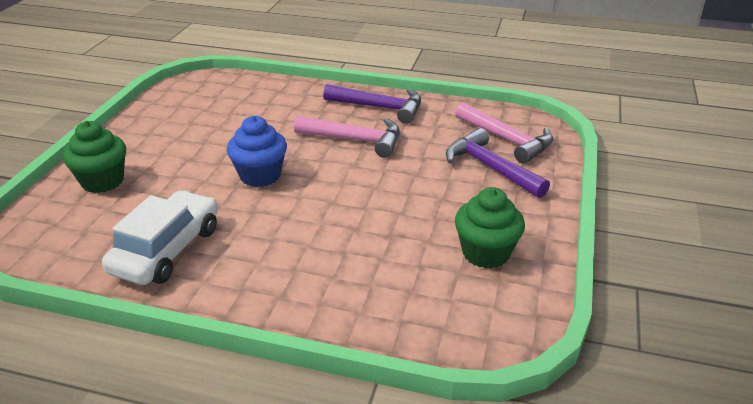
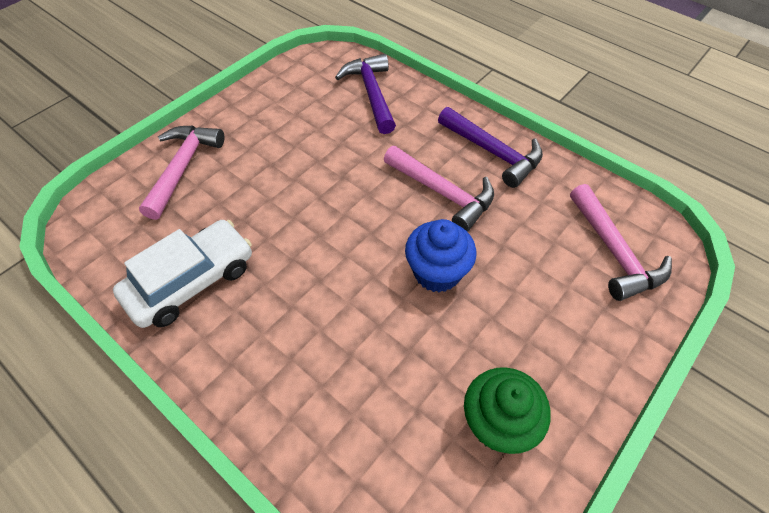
camera: 25 degrees right, 20 degrees up
green cupcake [63,121,126,193] -> pink hammer [139,126,224,220]
blue cupcake [227,116,287,187] -> blue cupcake moved to [405,219,476,293]
purple hammer [446,128,550,198] -> purple hammer moved to [335,54,396,134]

